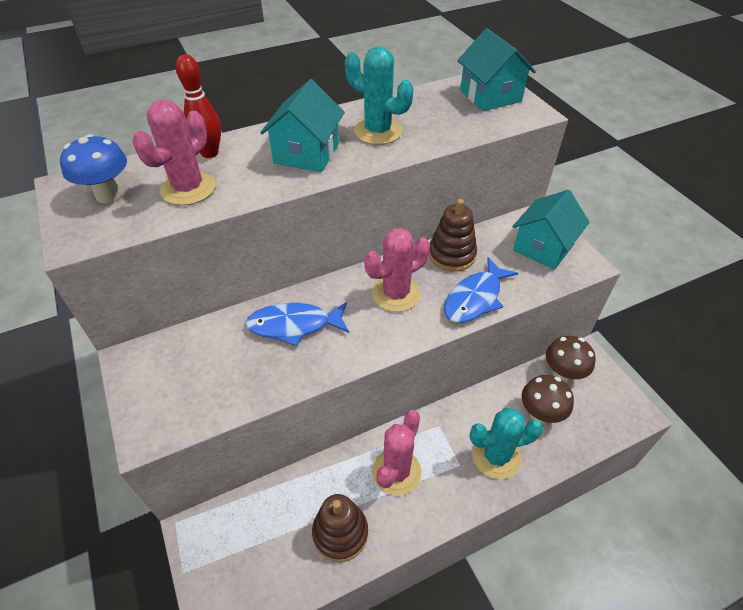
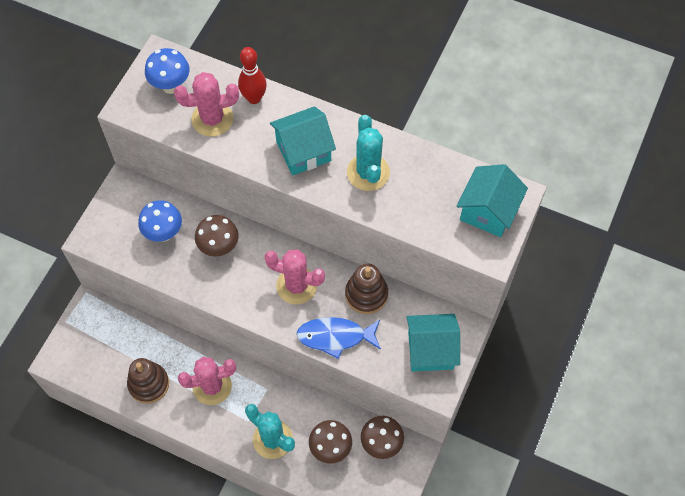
camera: 50 degrees right, 15 degrees up
blue fish [245,302,349,346] -> brown mushroom [195,215,239,256]
none -> blue mushroom [138,200,182,242]

